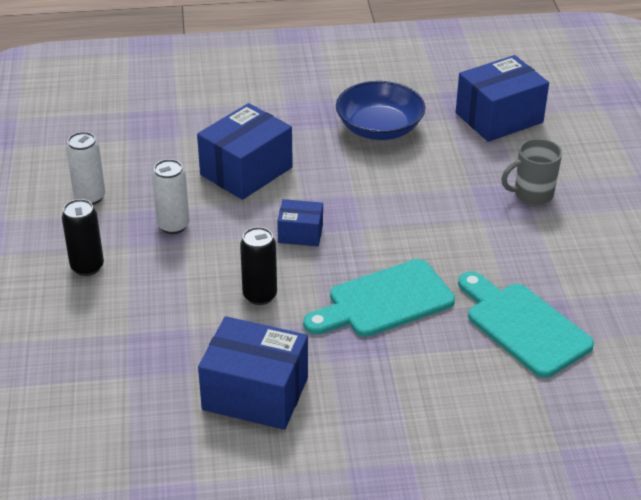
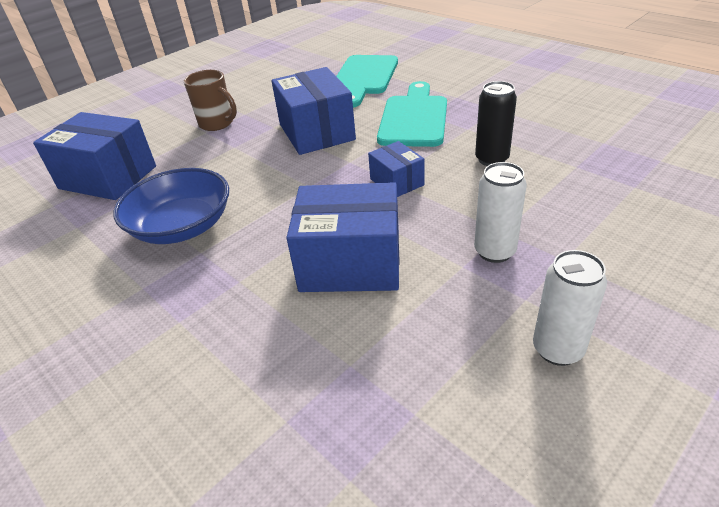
camera: 125 degrees left, 0 degrees up
black can [62,199,104,276] -> none
blue box [198,316,308,430] -> blue box moved to [272,67,356,155]
turquoise cutting board [303,259,455,337] -> turquoise cutting board turned 105 degrees counterclockwise [377,81,447,147]
grey mug [501,138,562,205] -> brown mug [184,70,237,131]

